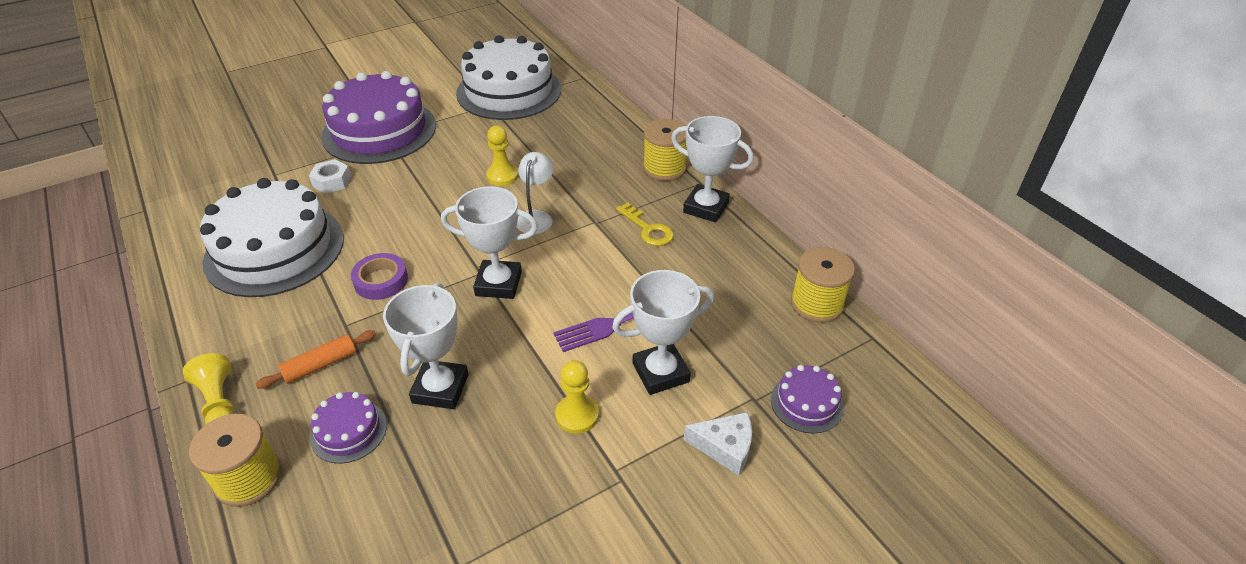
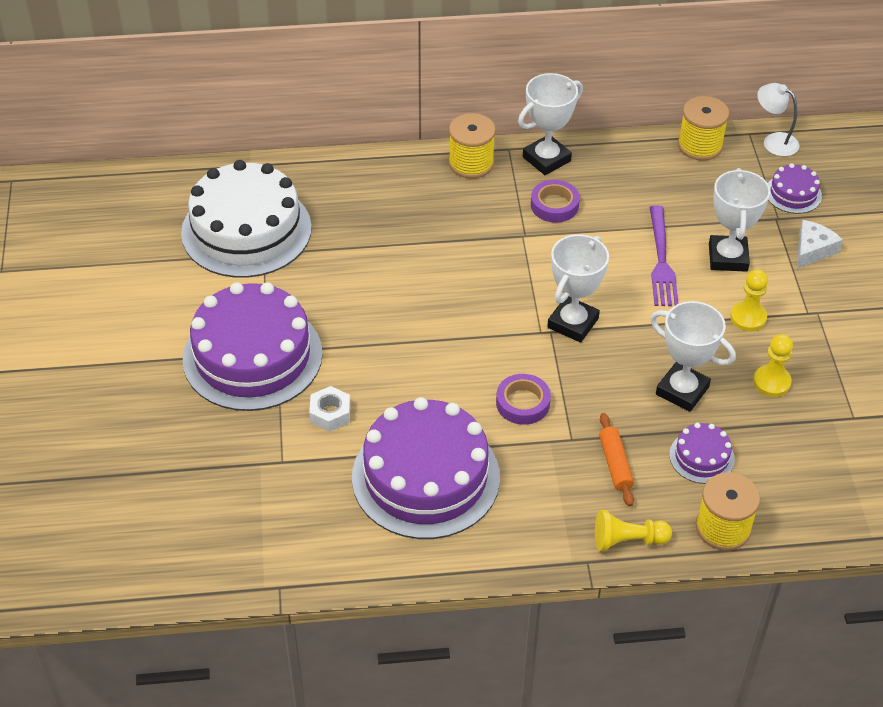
camera: 65 degrees left, 5 degrees up
white cake [200,178,344,297] -> purple cake [352,397,500,539]
yellow pawn [486,126,519,186] -> yellow pawn moved to [753,334,793,397]
white lamp [517,152,554,234] -> white lamp moved to [757,83,800,156]
yellow key [616,202,674,246] -> purple tape [531,180,580,223]

